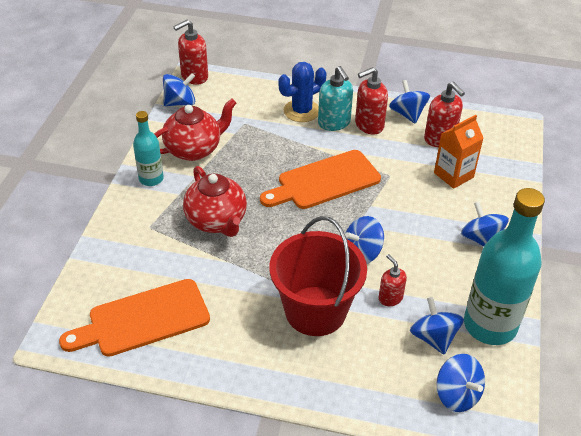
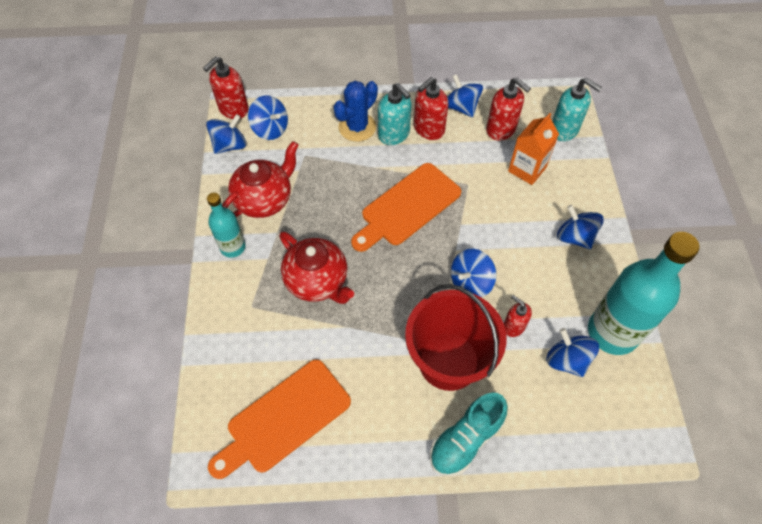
camera: 15 degrees left, 15 degrees up
blue spinning top [436,354,485,412] -> blue spinning top moved to [248,96,288,140]
none -> turquoise shoe [430,393,508,476]
none -> turquoise soap dispenser [552,78,602,141]

